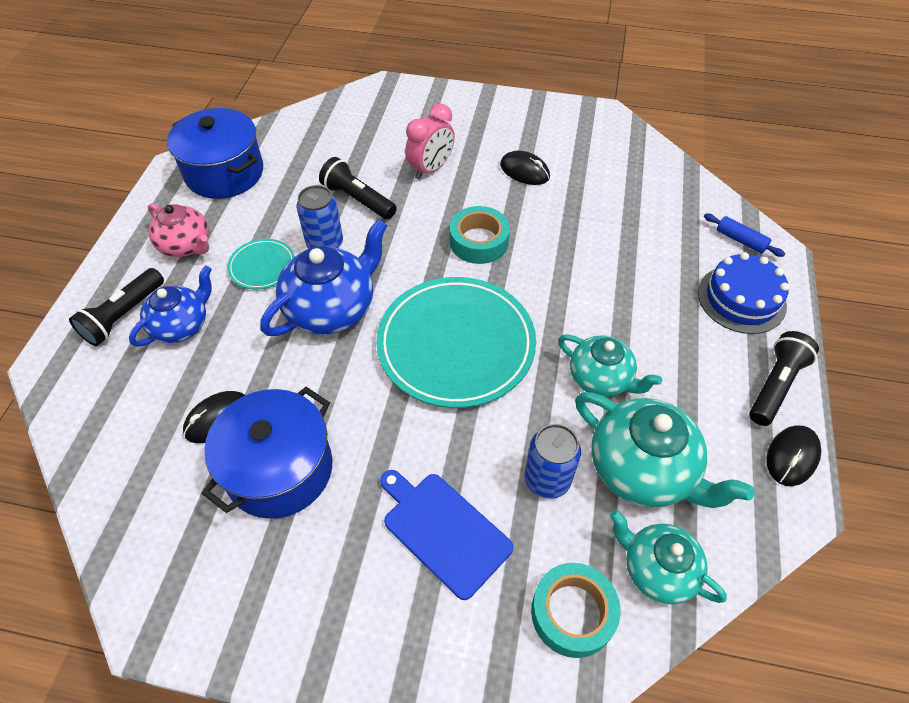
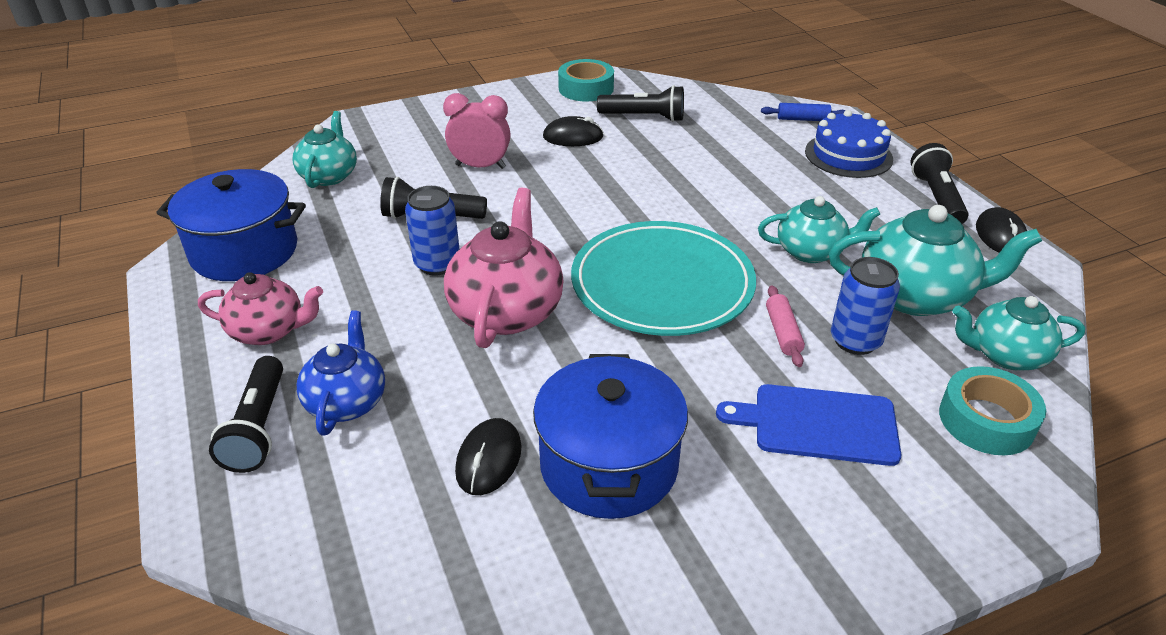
camera: 35 degrees left, 15 degrees down
turquoise plate [227,239,295,289] -> none
blue teapot [260,219,387,336] -> pink teapot [444,187,564,348]
pink clock [405,103,455,179] -> pink clock turned 90 degrees counterclockwise [443,93,511,169]
turquoise tape [450,206,510,264] -> turquoise tape moved to [558,59,614,102]
none -> turquoise teapot [293,111,357,188]
none -> black flashlight [597,85,684,122]
none -> pink rolling pin [766,285,805,367]

